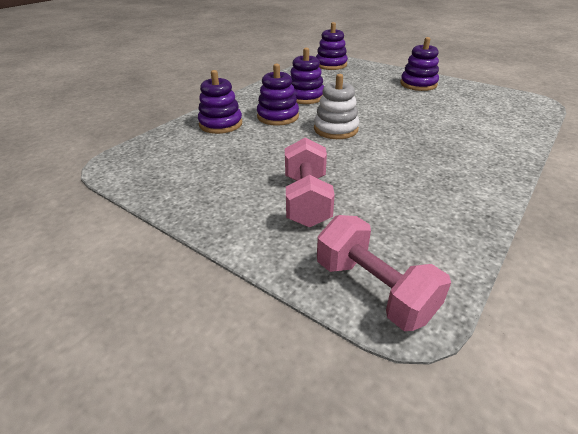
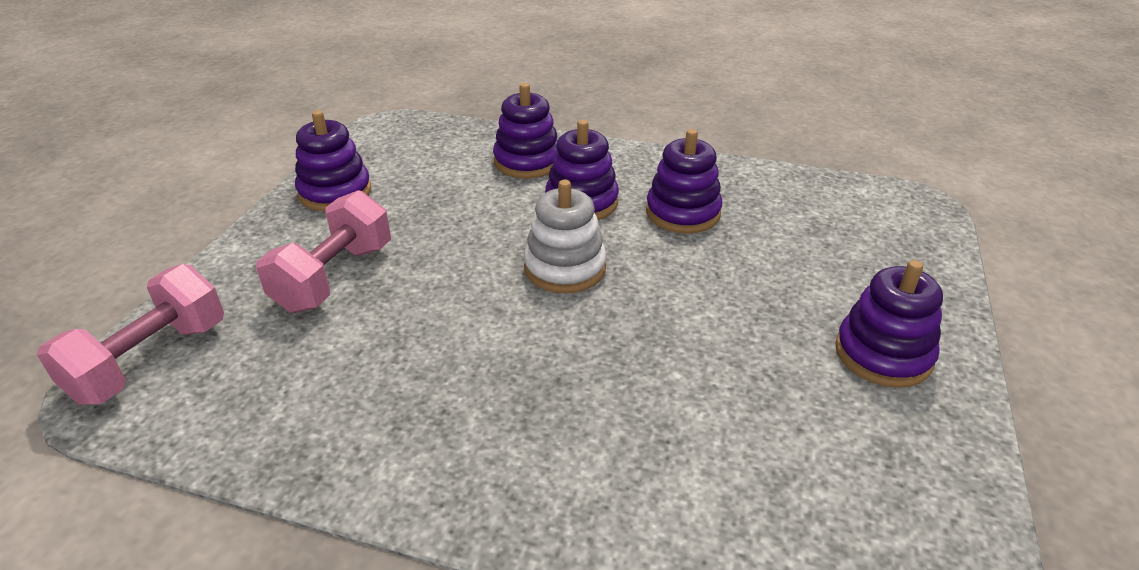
camera: 70 degrees right, 0 degrees up
pink dumbbell [285,137,335,227] -> pink dumbbell turned 45 degrees counterclockwise [256,190,391,313]
purple stacking toy [316,22,348,70] -> purple stacking toy moved to [295,110,371,211]

